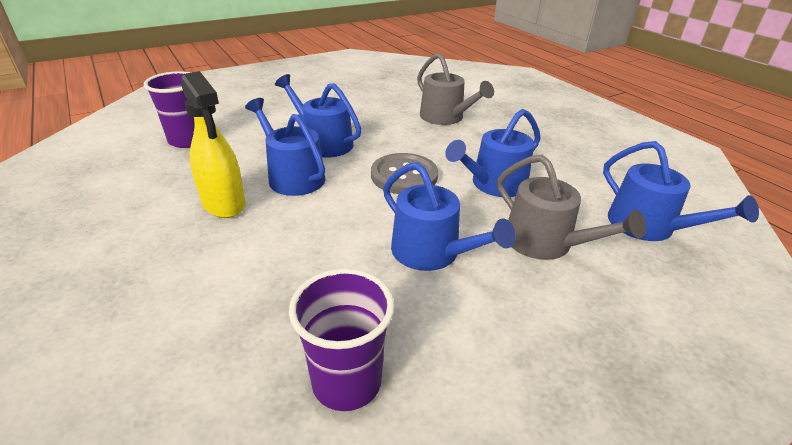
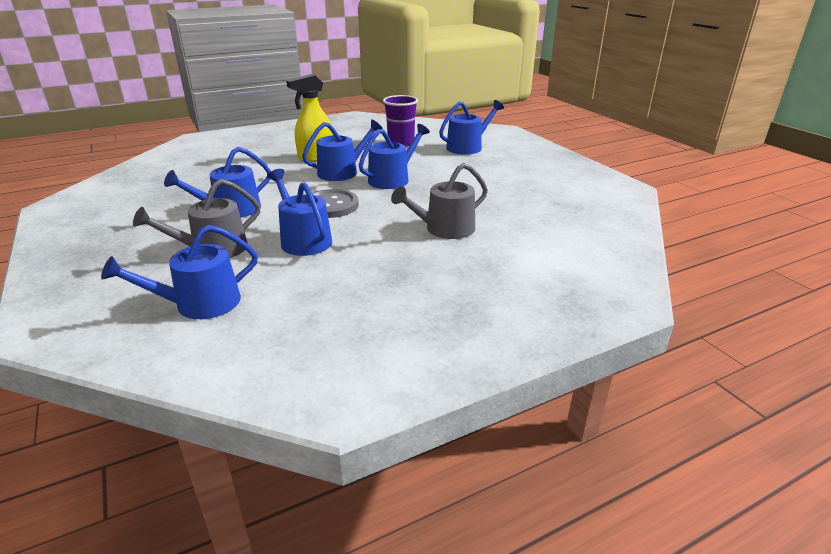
camera: 95 degrees right, 5 degrees down
purple cup [289,269,394,411] -> none
none -> blue watering can [439,100,504,155]

